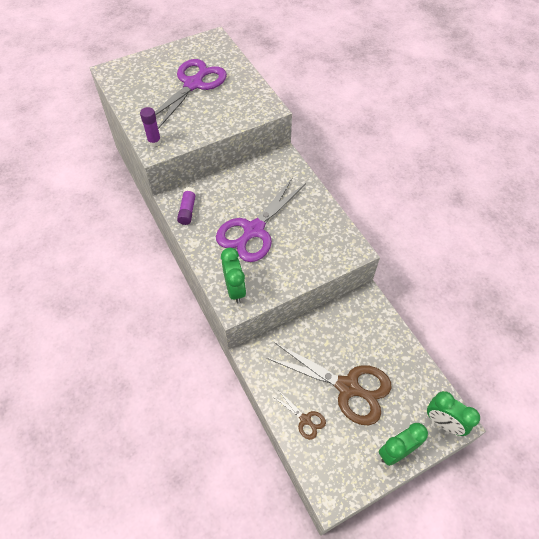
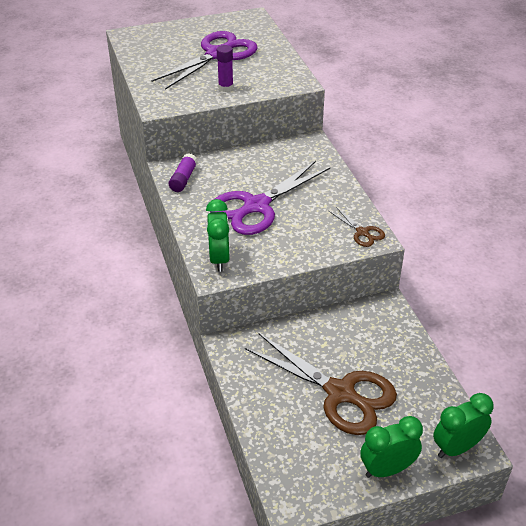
camera: 10 degrees right, 15 degrees down
purple glue stick [140,107,161,147] -> purple glue stick moved to [217,45,234,92]
brown scissors [272,390,326,440] -> brown scissors moved to [329,207,385,247]
green clock [427,391,480,436] -> green clock turned 105 degrees clockwise [433,393,494,458]

